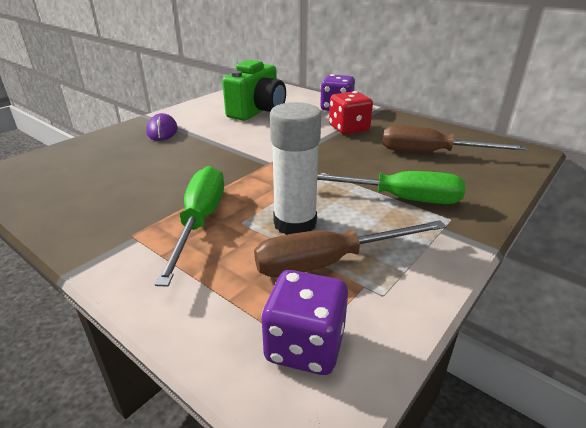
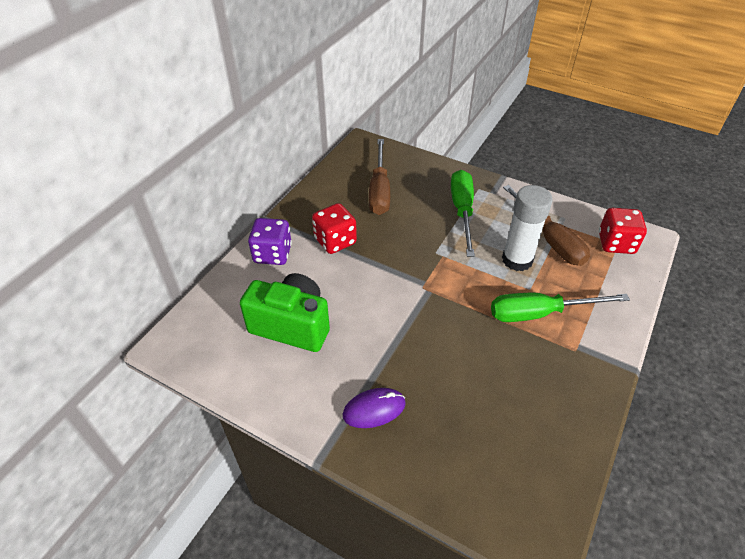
camera: 100 degrees left, 15 degrees up
purple dice [261,270,348,375] -> red dice [599,208,647,254]

